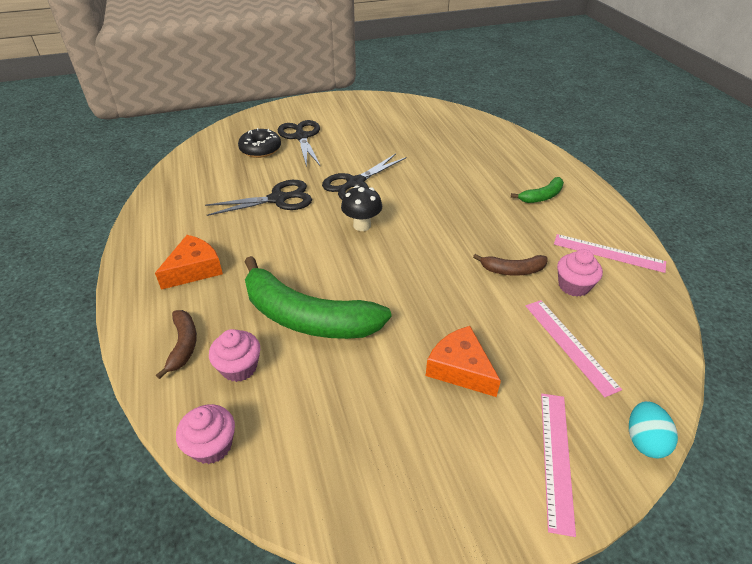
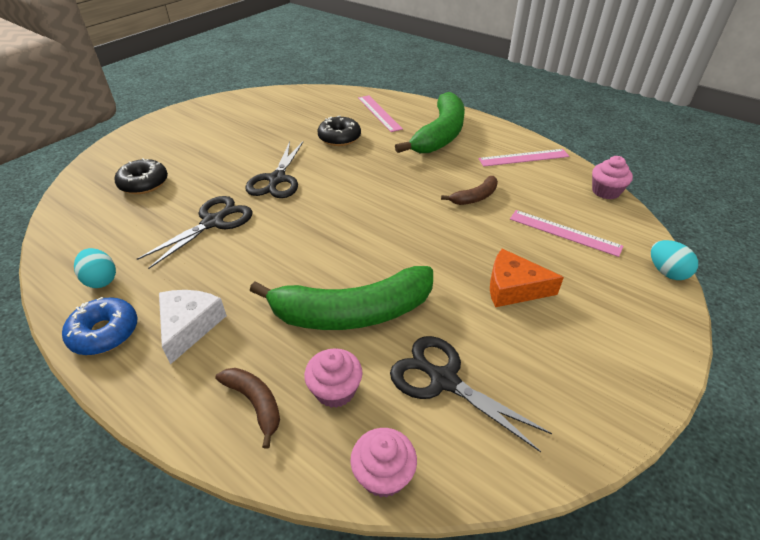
camera: 35 degrees left, 0 degrees up
orange cheese [155,235,223,290] -> white cheese [159,290,227,365]
black scissors [278,120,321,167] -> black scissors moved to [390,336,552,452]
black mushroom [341,186,382,231] -> none
green banana [511,177,564,203] -> green banana [395,92,465,153], size x2.13
pink ruler [541,394,576,537] -> pink ruler moved to [358,95,403,132]
pink cupcake [557,249,603,297] -> pink cupcake moved to [592,156,633,200]
none -> blue donut [62,297,138,355]
none -> turquoise egg [74,248,116,288]
none -> black donut [317,116,361,146]

